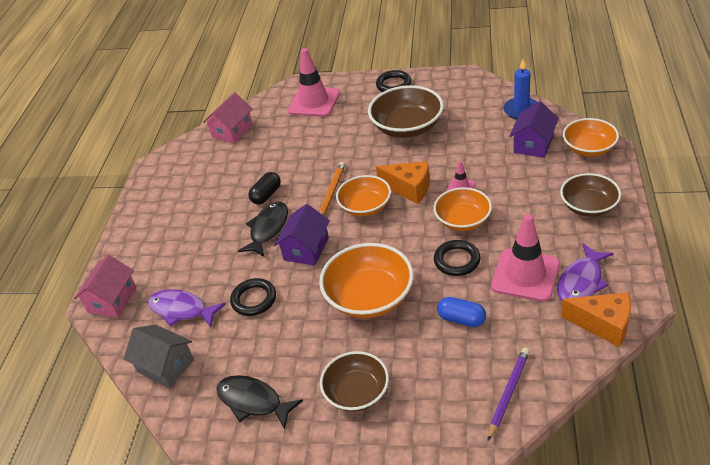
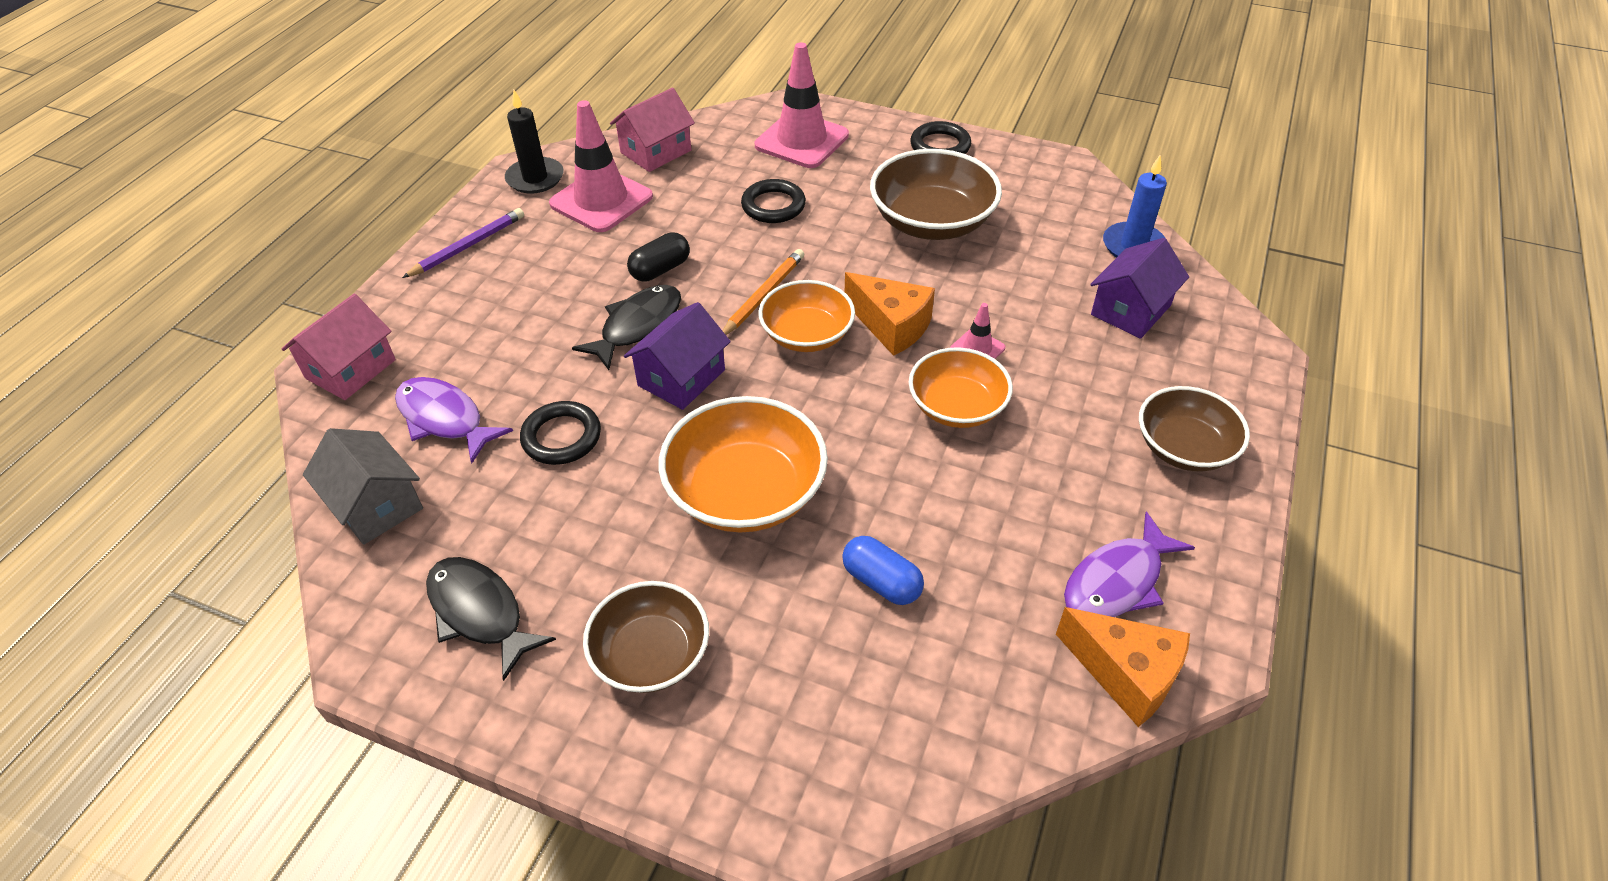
camera: 10 degrees right, 5 degrees up
black ring [434,240,481,276] -> black ring moved to [741,179,806,223]
purple pencil [488,348,530,441] -> purple pencil moved to [402,208,524,278]
pink traffic cone [491,214,560,302] -> pink traffic cone moved to [549,100,653,232]
orange bowl [563,118,619,156] -> none
none -> black candle [505,90,564,194]

